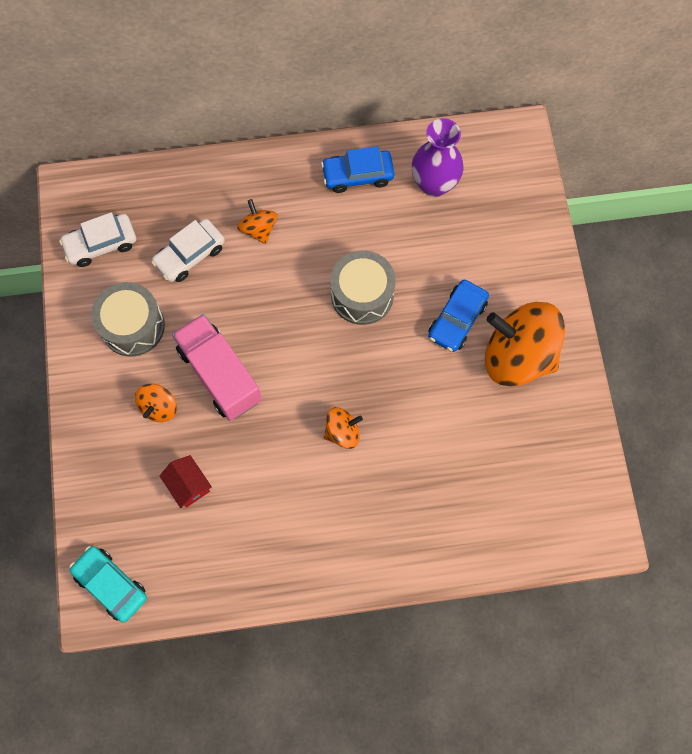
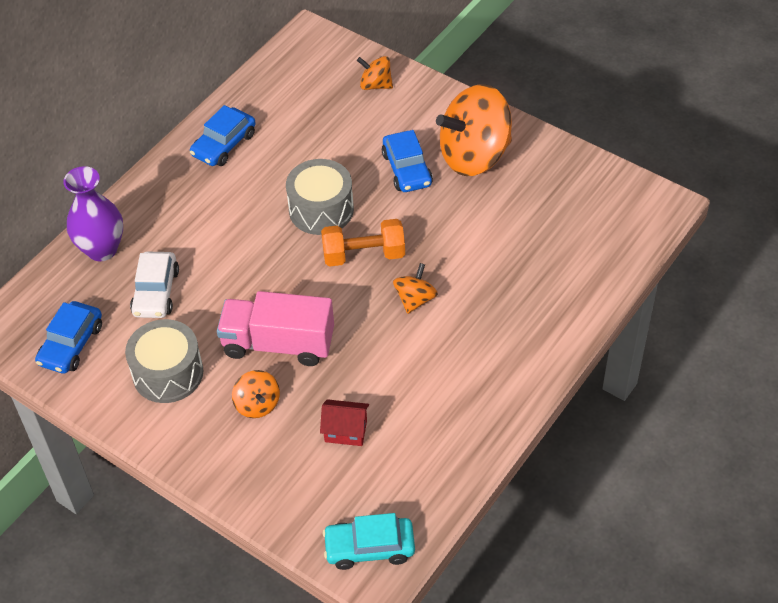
camera: 45 degrees left, 20 degrees down
white car [59,212,136,267] -> blue car [35,301,102,374]
orange spinning top [237,199,278,244] -> orange spinning top moved to [357,56,393,90]
purple vase [412,118,464,197] -> purple vase moved to [63,166,123,261]
none -> orange dumbbell [321,219,405,267]

